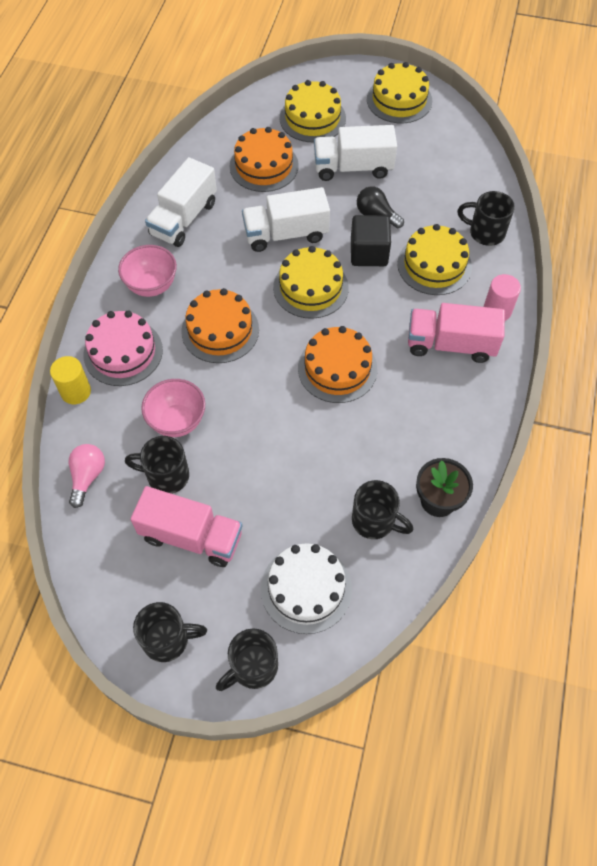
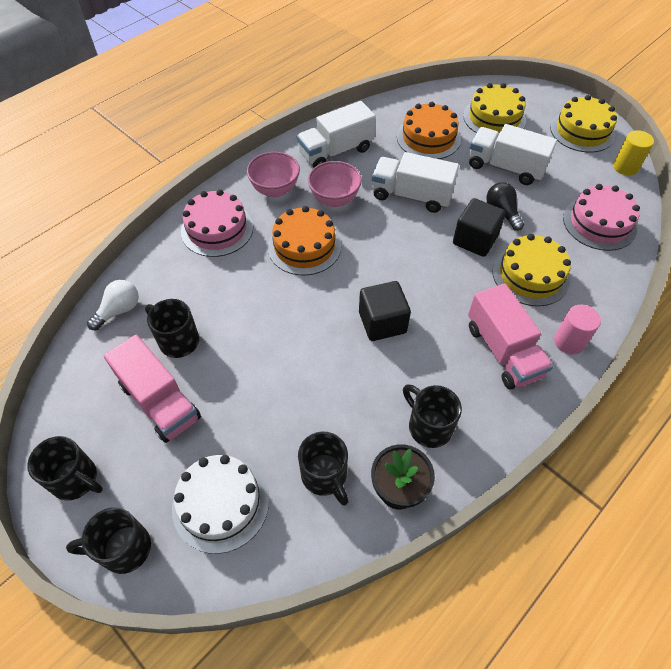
camera: 30 degrees right, 5 degrees down
yellow cylinder [50,356,91,404] -> yellow cylinder moved to [613,130,654,176]
pink light bulb [69,444,105,508] -> white light bulb [87,280,139,330]
pink bowl [141,379,205,437] -> pink bowl moved to [308,161,362,207]
yellow cake [273,246,349,319] -> none
orange cake [298,326,377,403] -> black cube [359,281,411,341]
pink truck [408,303,505,363] -> pink truck turned 150 degrees counterclockwise [468,283,553,389]
black mug [457,191,515,246] -> black mug moved to [403,384,462,448]
none -> pink cake [563,184,640,251]

